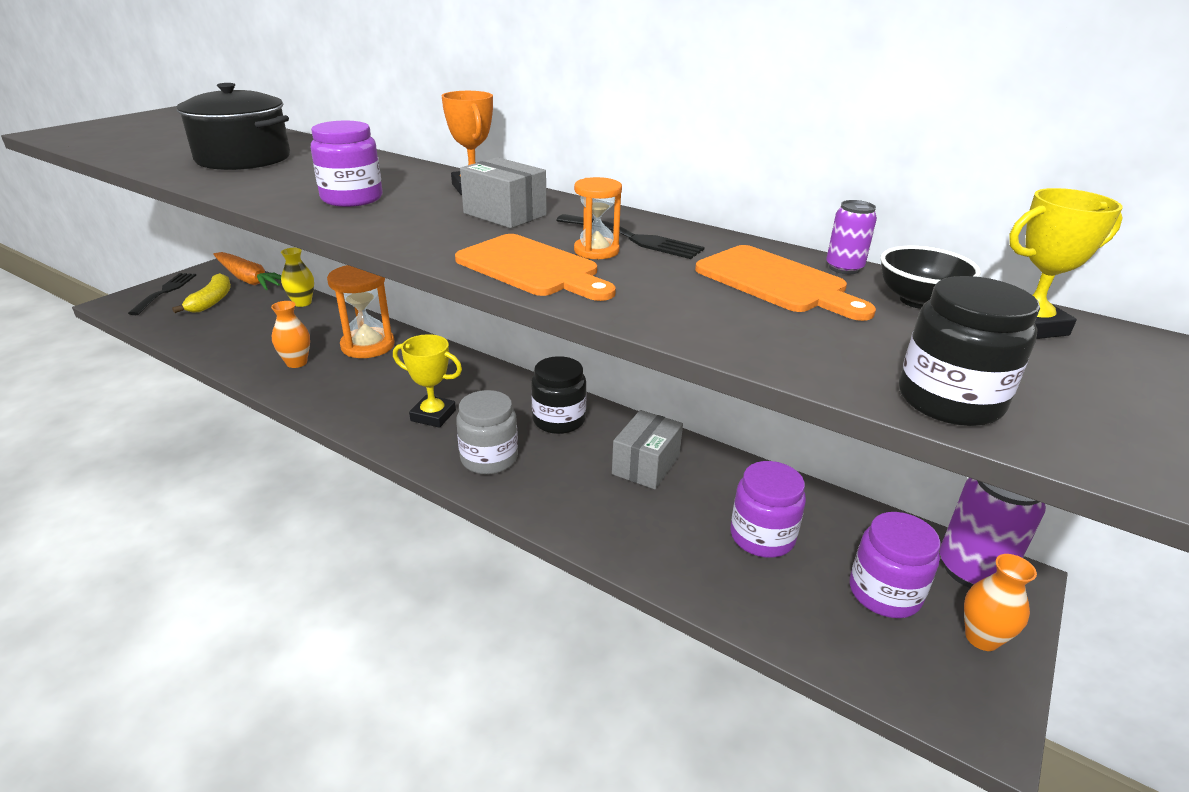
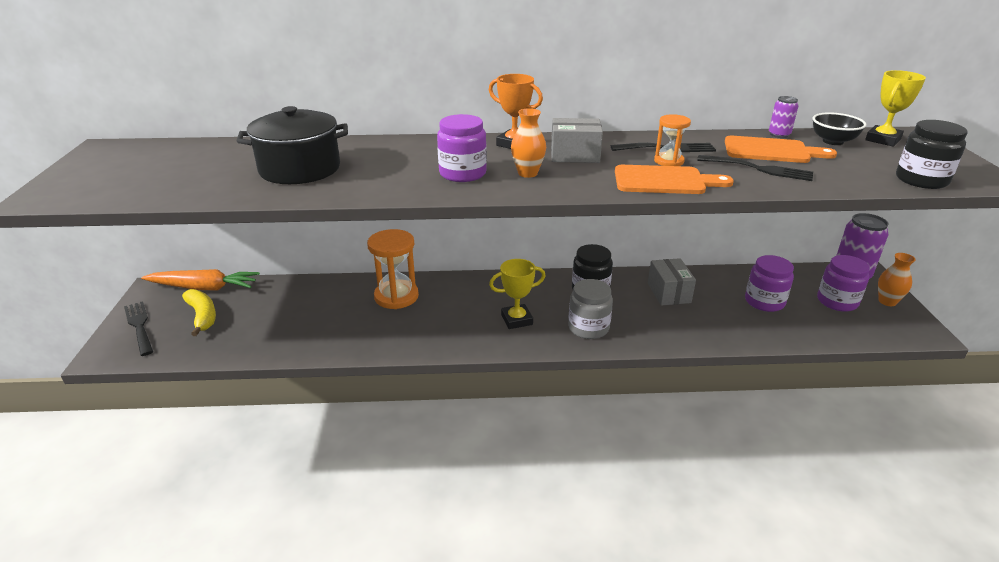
camera: 35 degrees left, 0 degrees up
orange vase [271,301,310,368] -> orange vase moved to [511,108,546,178]
yellow vase [281,248,314,307] -> none
none -> black fork [697,155,813,181]

